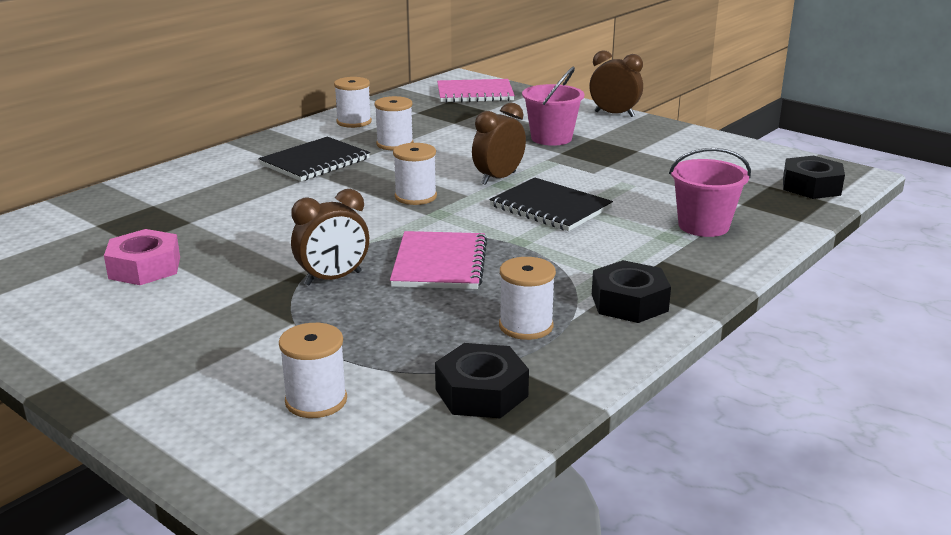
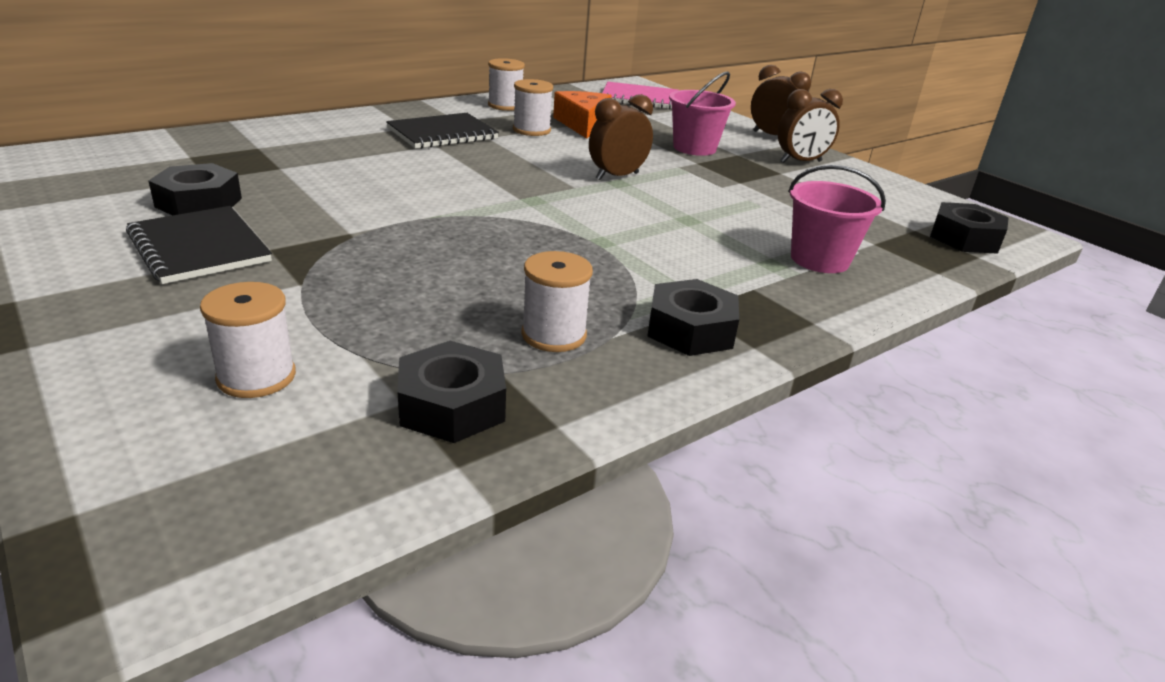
camera: 10 degrees right, 5 degrees up
pink nut [104,229,180,285] -> black nut [149,163,242,216]
brown clock [291,189,369,285] -> brown clock moved to [778,89,843,163]
pink notebook [390,231,487,289] -> none
white spool [393,143,437,205] -> none
black notebook [489,178,613,231] -> black notebook moved to [126,206,272,284]
none -> orange cheese [553,91,612,139]

